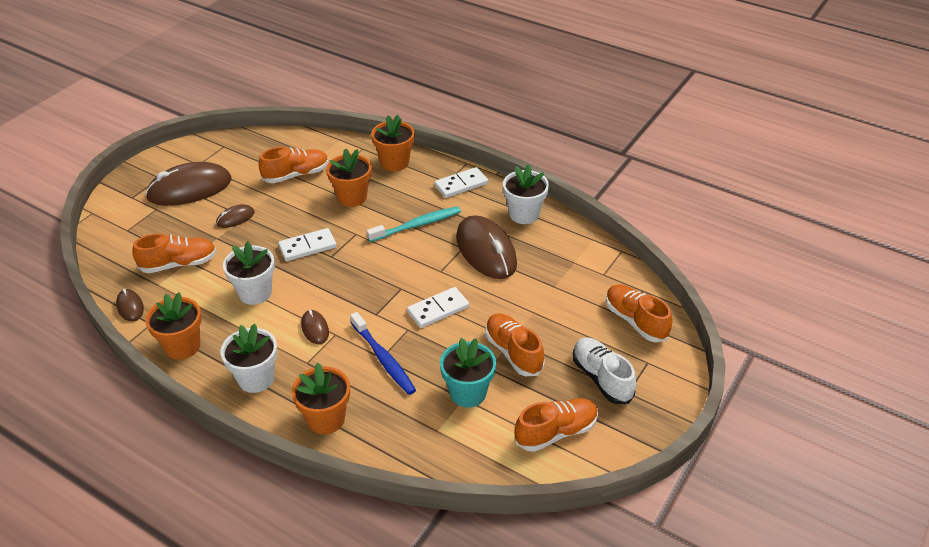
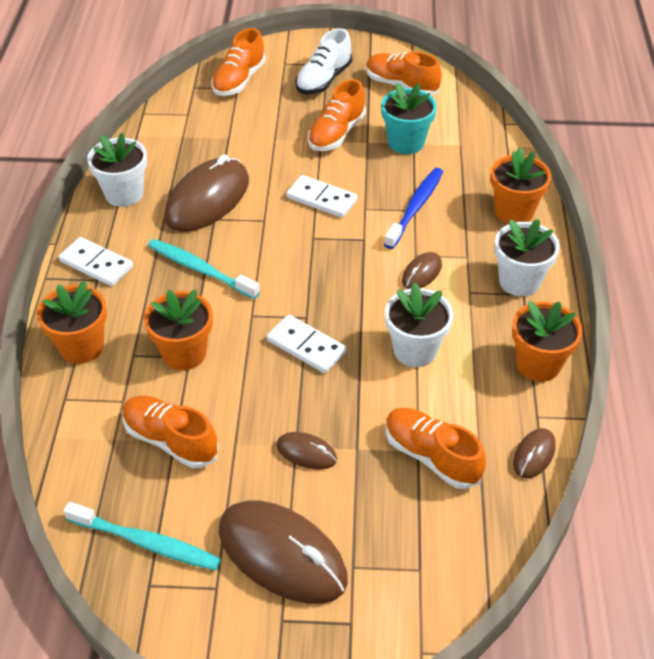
camera: 120 degrees left, 5 degrees up
none -> turquoise toothbrush [63,502,221,571]

